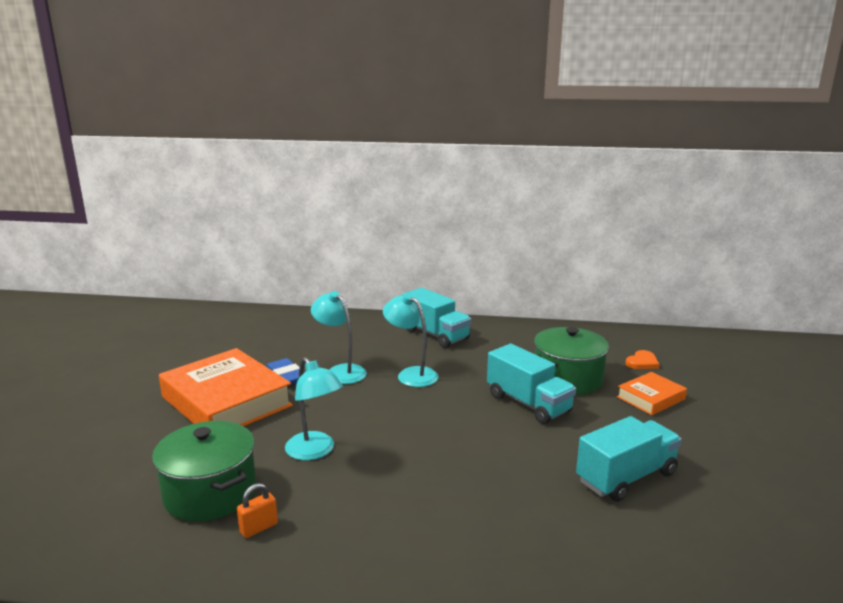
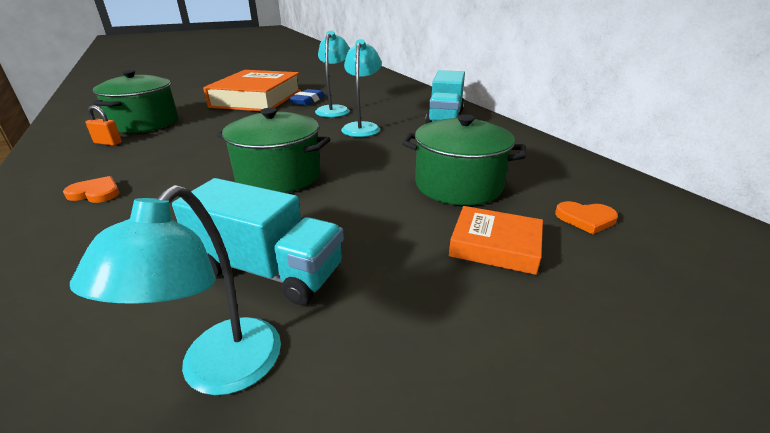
camera: 55 degrees right, 10 degrees up
turquoise lamp [285,357,343,460] -> turquoise lamp moved to [70,185,281,395]
turquoise truck [487,344,576,424] -> none
none -> orange heart [63,176,119,203]
none -> green pot [217,108,330,193]

